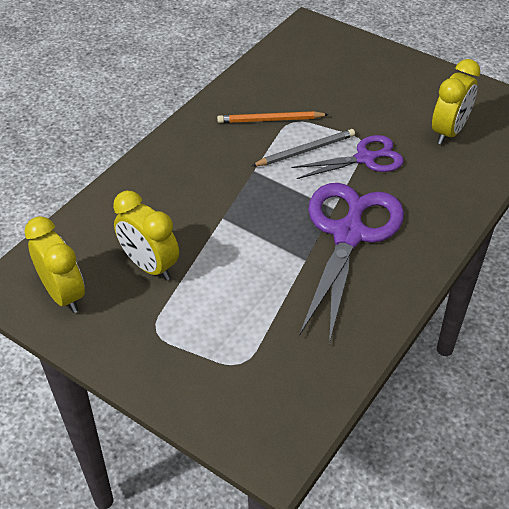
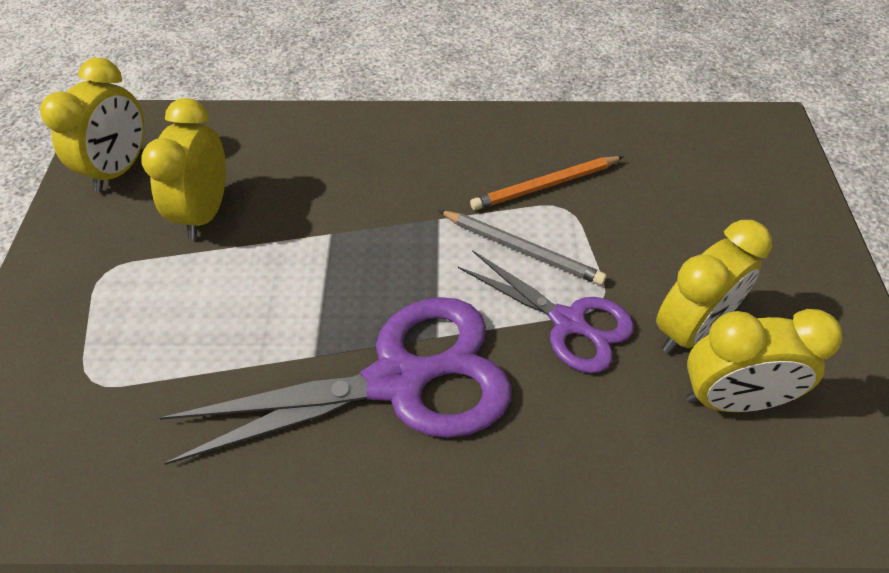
camera: 55 degrees right, 5 degrees up
orange pencil [217,111,329,123] -> orange pencil turned 75 degrees counterclockwise [470,156,624,210]
none -> yellow clock [656,220,772,353]

